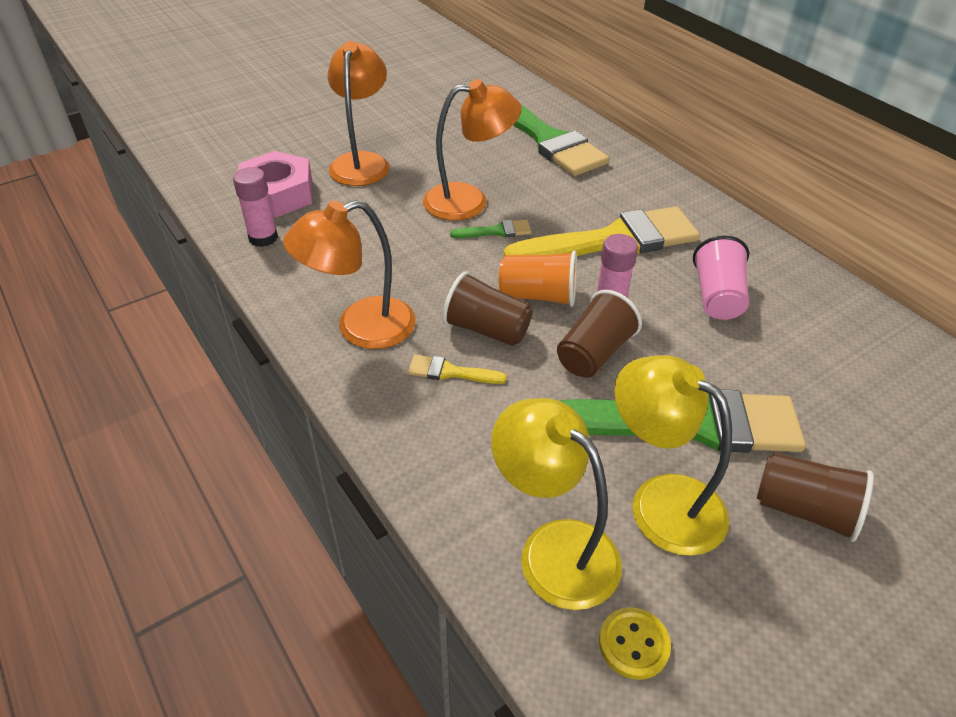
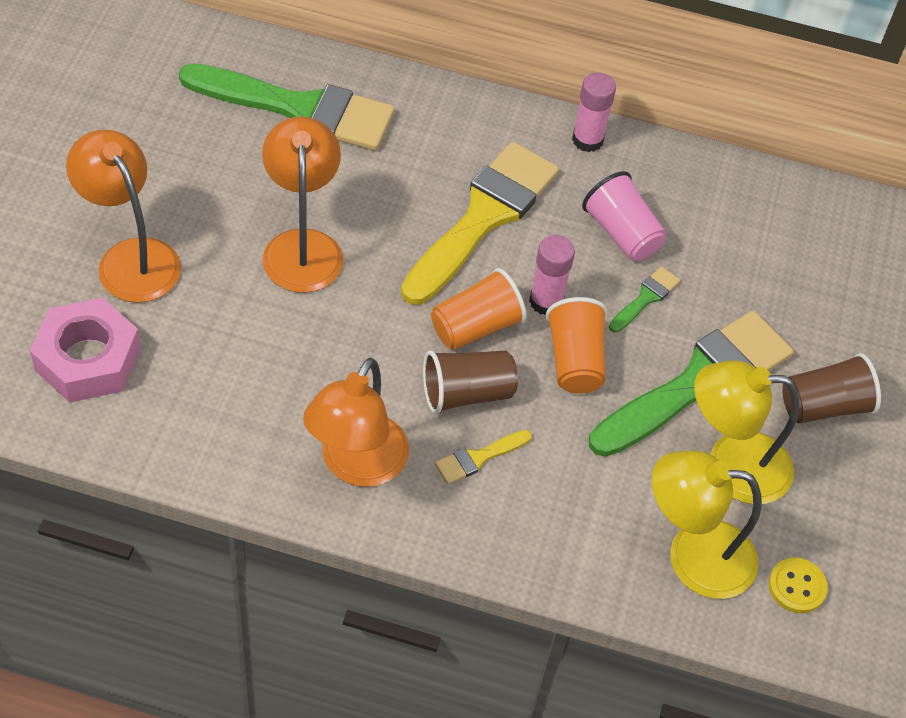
camera: 45 degrees left, 10 degrees up
pink glue stick [233,167,278,247] -> pink glue stick moved to [572,73,616,152]
orange lamp [423,79,522,221] -> orange lamp turned 45 degrees counterclockwise [262,116,343,293]
green brush [450,220,531,238] -> green brush moved to [609,266,680,333]
brown cup [557,290,642,377] -> orange cup [546,297,607,394]

